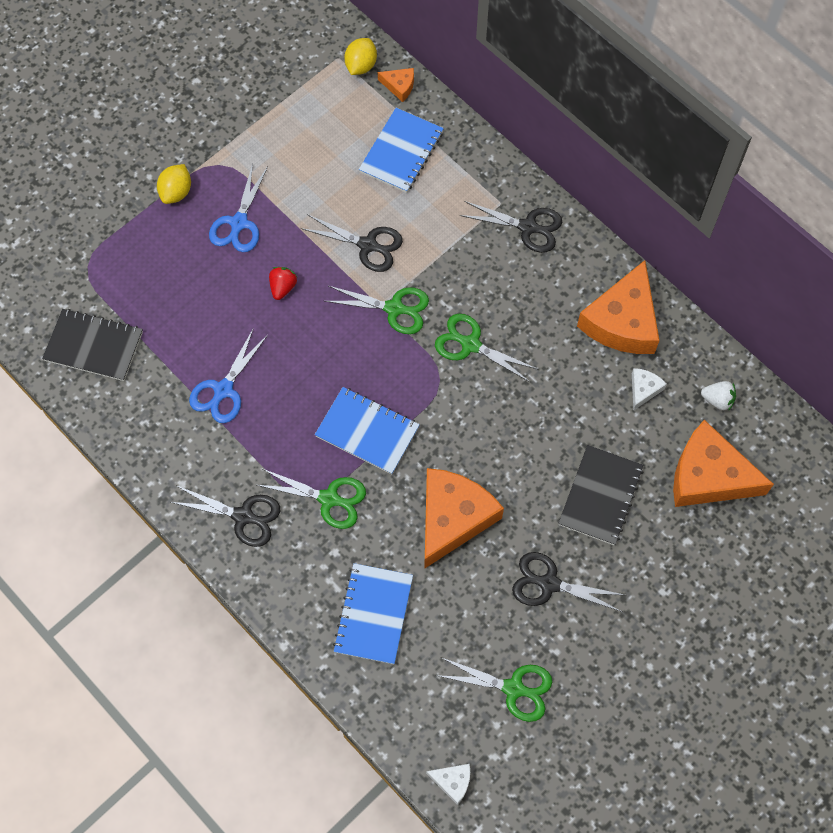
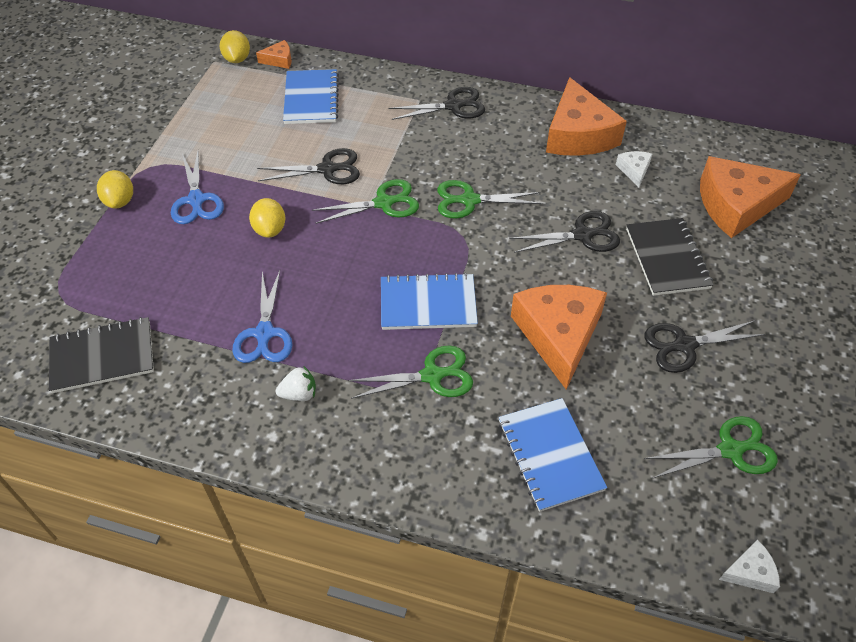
camera: 30 degrees left, 15 degrees down
black scissors [171,486,280,547] -> black scissors moved to [509,211,620,253]
red strawberry [269,267,297,300] -> yellow lemon [249,198,285,238]
white strawberry [701,381,736,411] -> white strawberry moved to [276,366,316,401]

